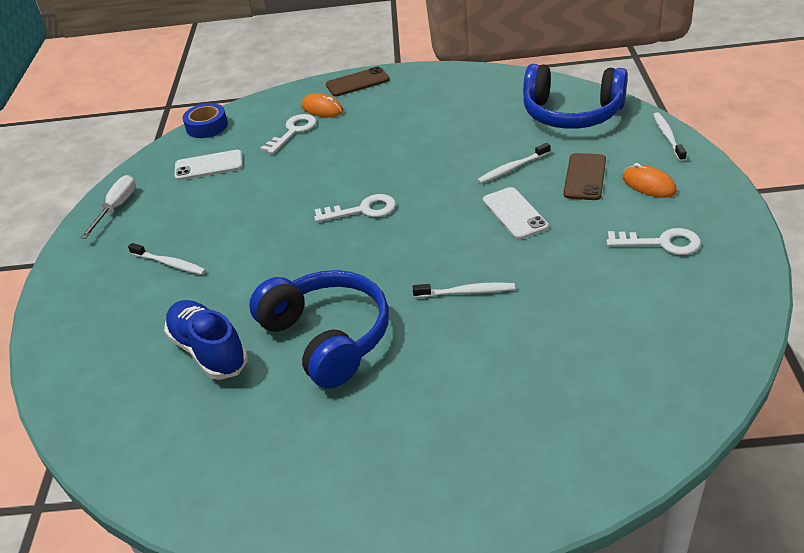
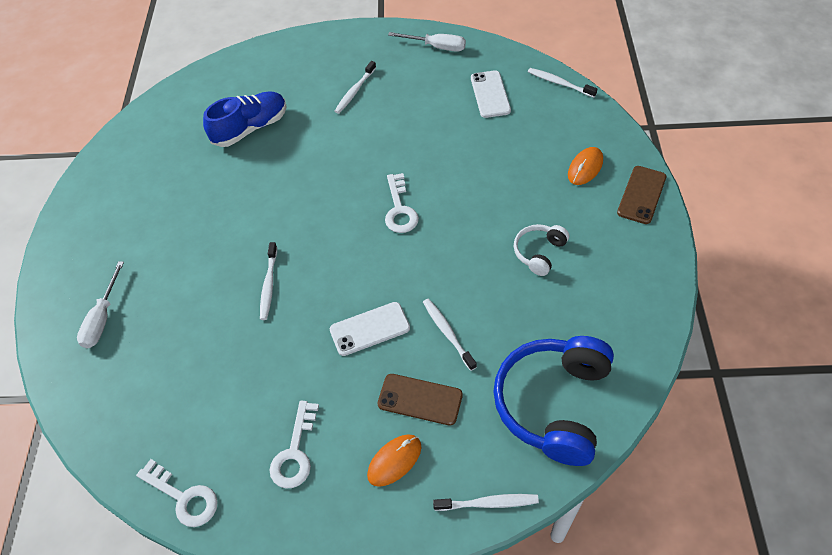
camera: 90 degrees right, 15 degrees up
blue tape [183,103,228,138] -> white toothbrush [528,68,597,98]
blue headphones [249,270,389,389] -> none
white key [260,114,317,154] -> white key moved to [136,459,218,527]
brown phone [326,66,390,96] -> brown phone turned 45 degrees clockwise [617,166,666,224]
none -> white screwdriver [77,261,124,348]
none -> white headphones [514,224,569,276]

